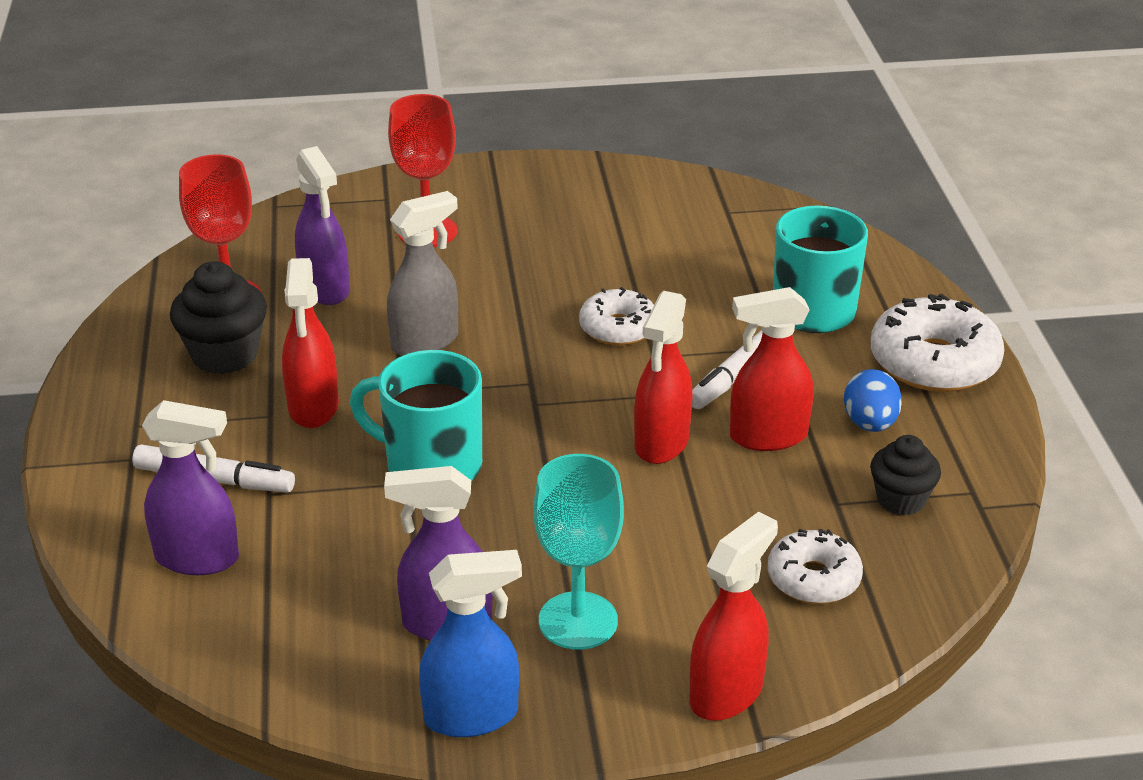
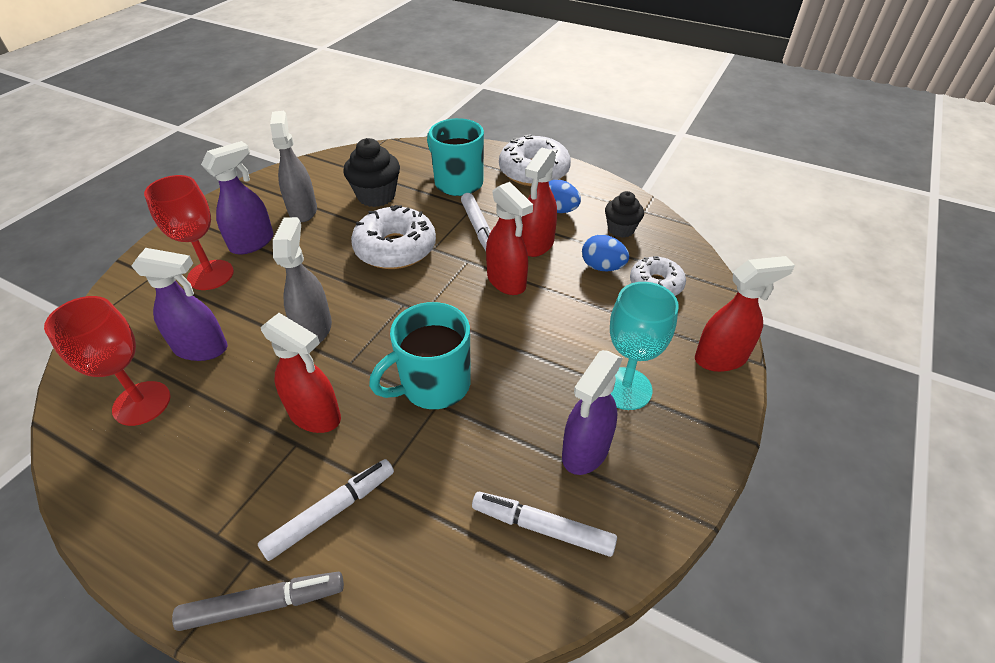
camera: 55 degrees left, 10 degrees up
purple spray bottle [142,400,239,575] -> purple spray bottle moved to [201,141,274,255]
black cupcake [170,261,267,374] -> black cupcake moved to [343,138,400,207]
blue spray bottle [419,550,522,737] -> none
white donut [579,287,654,345] -> white donut [351,205,436,269], size x1.62
red spray bottle [689,512,778,721] -> red spray bottle turned 90 degrees clockwise [695,256,795,372]
none -> grey marker [172,572,344,631]
none -> grey spray bottle [270,111,317,222]
none -> white marker [472,492,617,557]
none -> blue egg [582,235,629,271]

